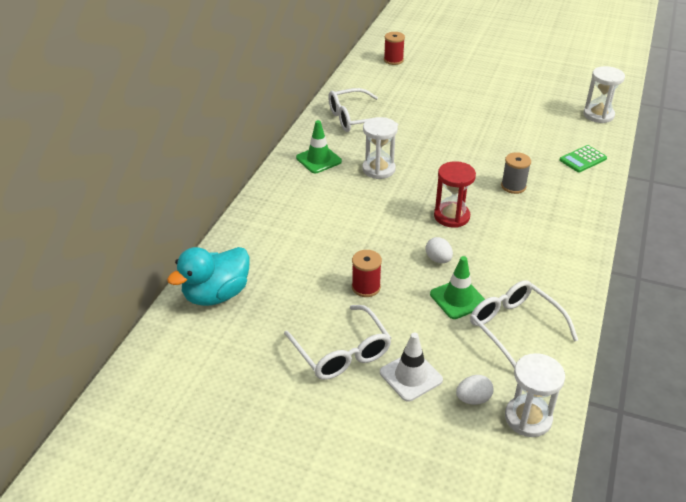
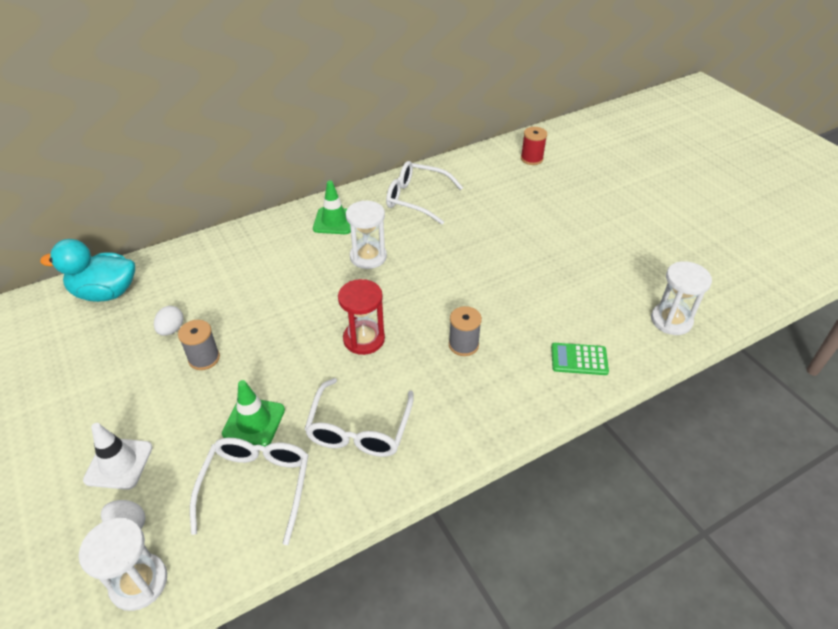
camera: 40 degrees right, 5 degrees up
white glasses [284,305,391,380] -> white glasses moved to [305,378,414,457]
red spool [352,250,382,297] -> grey spool [178,320,220,370]
white egg [426,237,453,263] -> white egg moved to [154,306,183,336]

